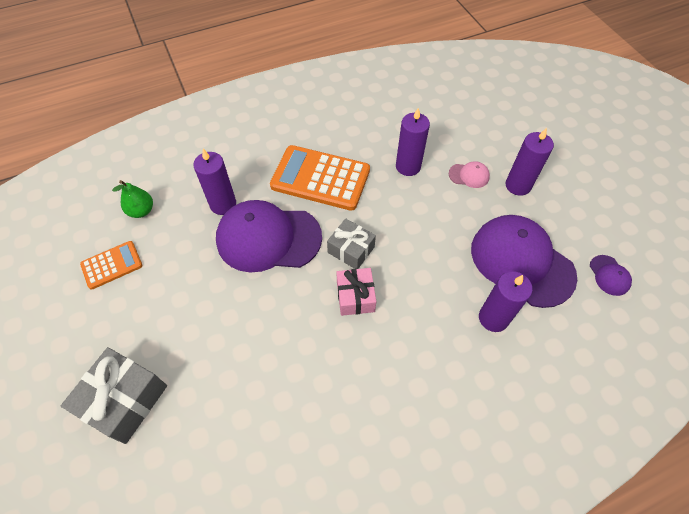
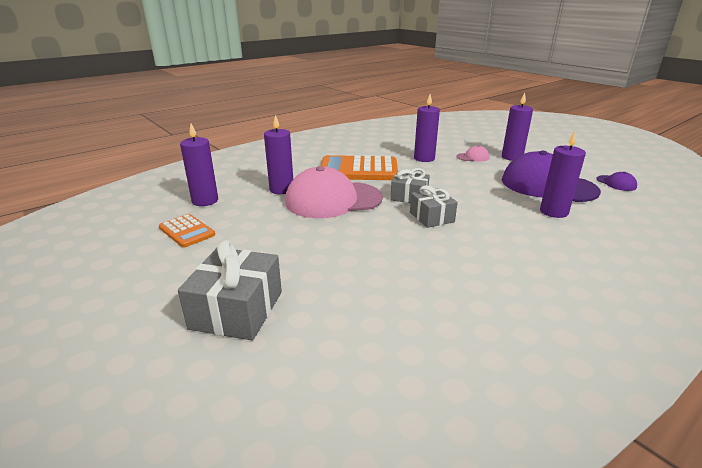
camera: 15 degrees left, 30 degrees down
orange calculator [80,241,143,289] -> orange calculator turned 90 degrees clockwise [159,214,215,248]
green pear [112,180,153,218] -> purple candle [180,124,218,206]
purple cap [216,200,322,273] -> pink cap [285,166,383,218]
pink gift [337,268,376,316] -> grey gift [410,185,458,228]

